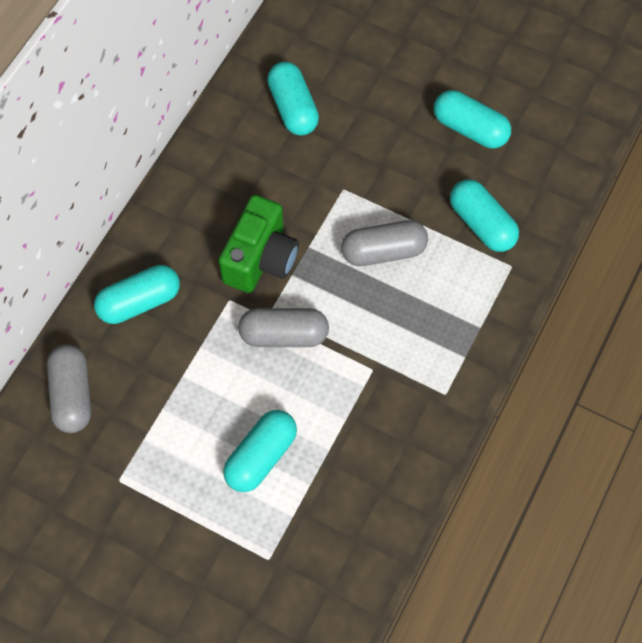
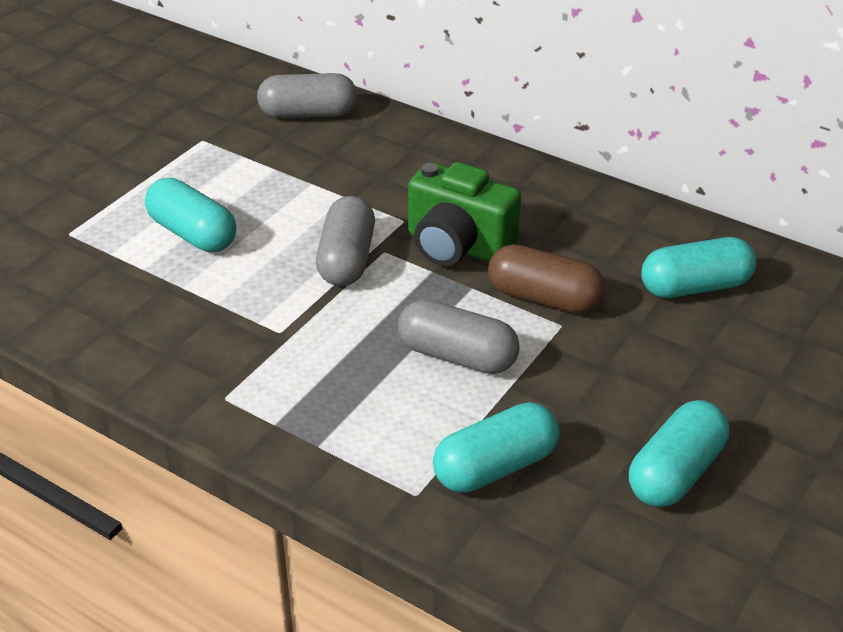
camera: 95 degrees right, 25 degrees down
turquoise capsule [94,265,180,324] -> none
grey capsule [341,220,428,266] -> grey capsule turned 60 degrees counterclockwise [398,299,520,374]
none -> brown capsule [488,244,605,314]

